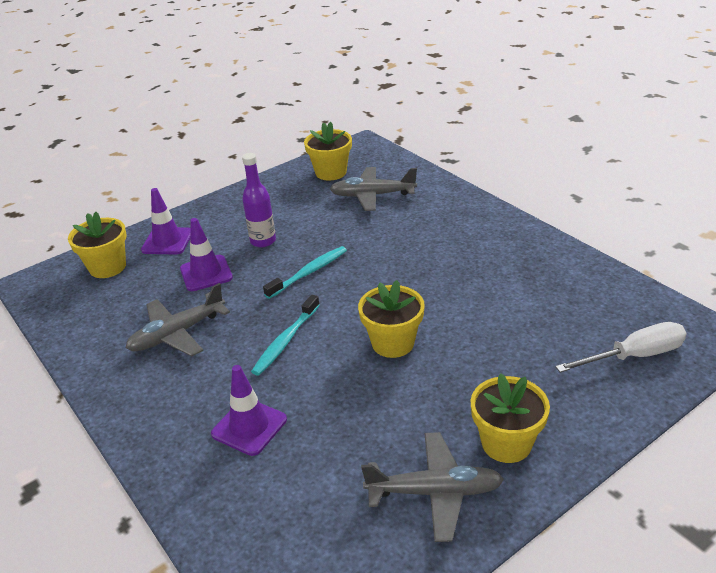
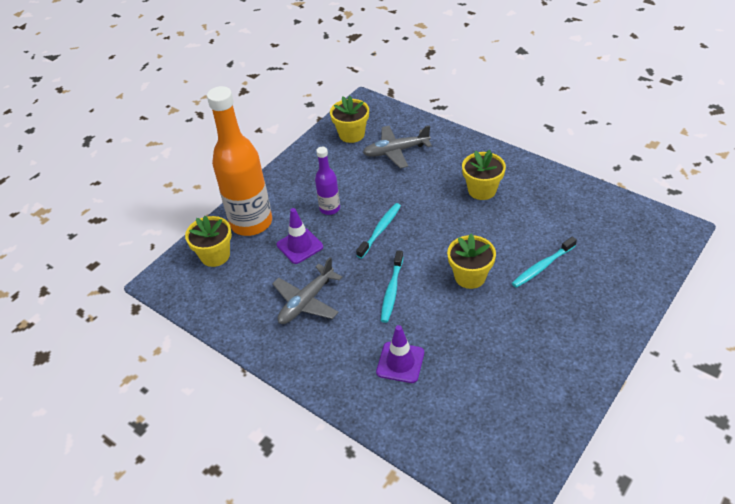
camera: 15 degrees left, 10 degrees up
purple traffic cone [141,188,190,255] -> orange bottle [207,86,272,236]
grey plane [361,432,504,542] -> none
yellow flower pot [471,373,550,463] -> yellow flower pot moved to [462,150,506,200]
white screwdriver [555,322,687,372] -> none
none -> turquoise toothbrush [512,237,577,288]

